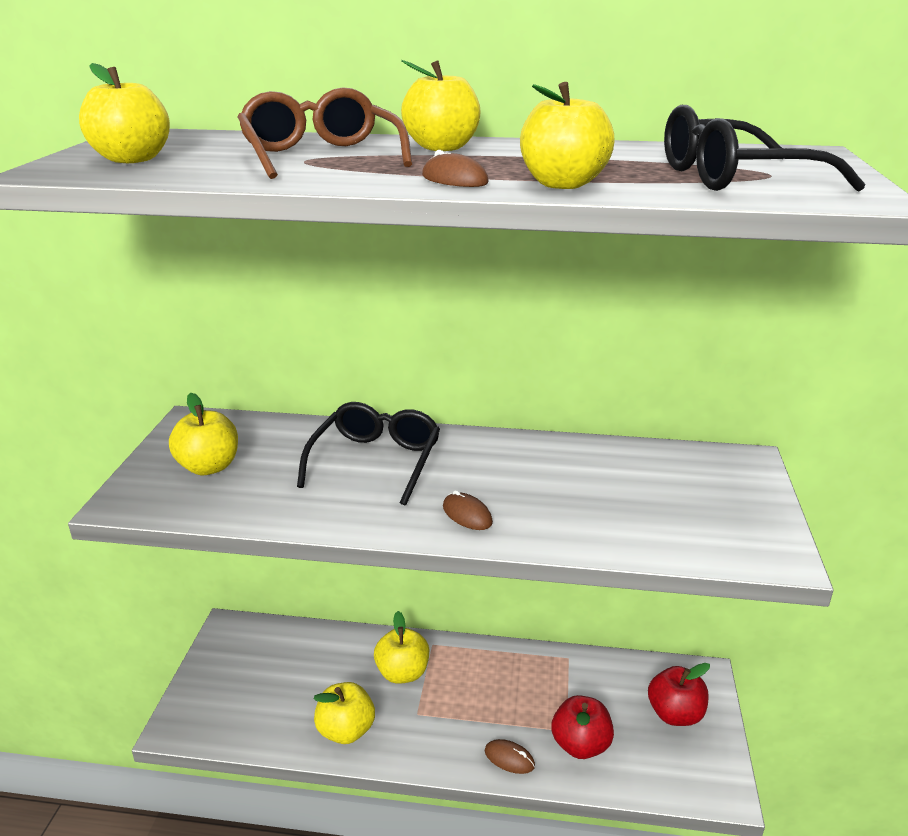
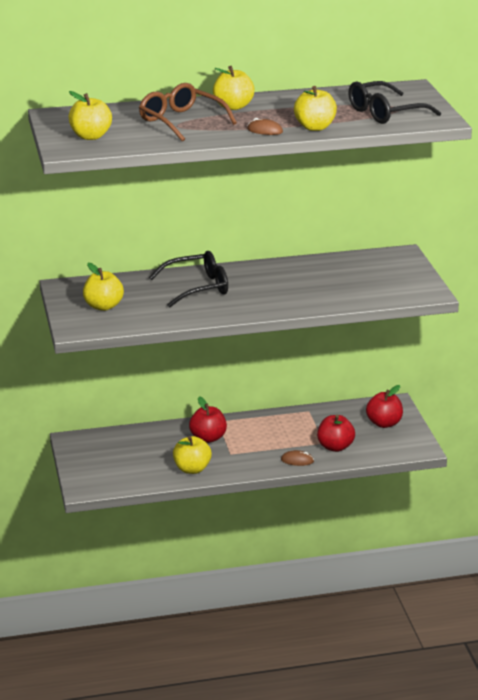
camera: 20 degrees left, 0 degrees up
black glasses [297,402,440,506] -> black glasses turned 75 degrees clockwise [149,251,228,308]
yellow apple [374,611,429,684] -> red apple [189,396,227,443]
brown mouse [443,490,493,530] -> none

